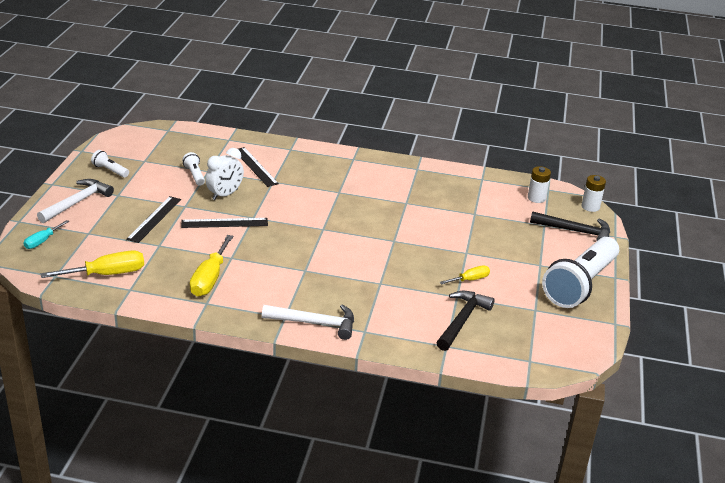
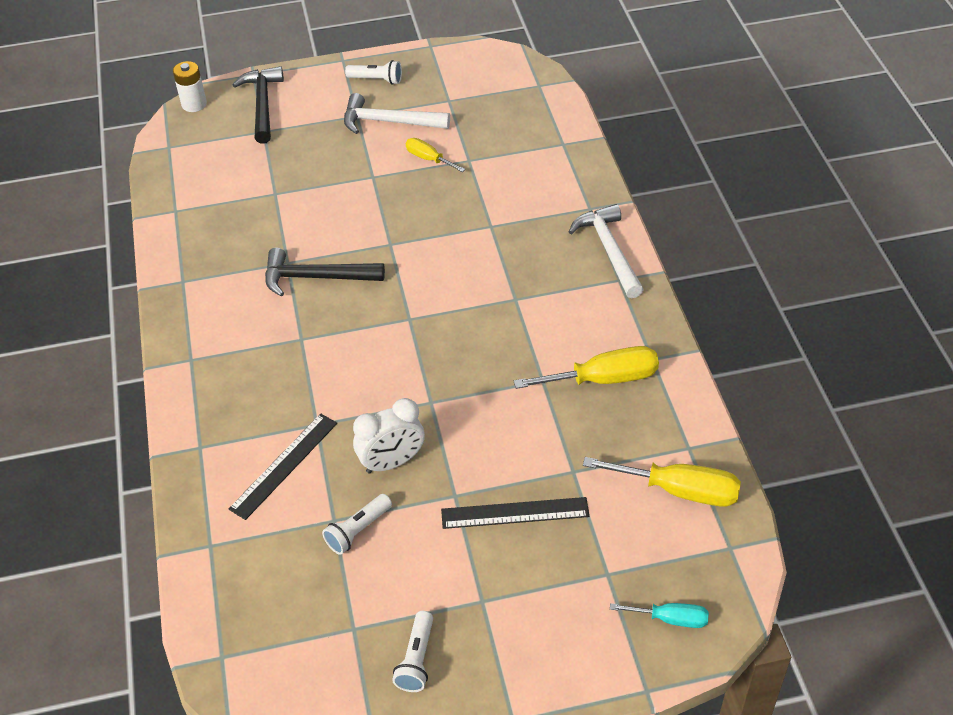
camera: 110 degrees left, 15 degrees up
white hammer [37,179,114,223] -> white hammer moved to [344,93,450,134]
yellow screwdriver [41,250,144,278] -> yellow screwdriver turned 150 degrees clockwise [583,457,741,507]
black ruler [181,218,268,228] -> none
white clock [205,148,244,200] -> white clock turned 135 degrees clockwise [353,398,425,473]
black hammer [436,291,495,351] -> black hammer moved to [265,248,385,297]
white battery [528,166,551,203] -> none
white flashlight [542,237,619,308] -> white flashlight [345,60,402,85], size x0.41

